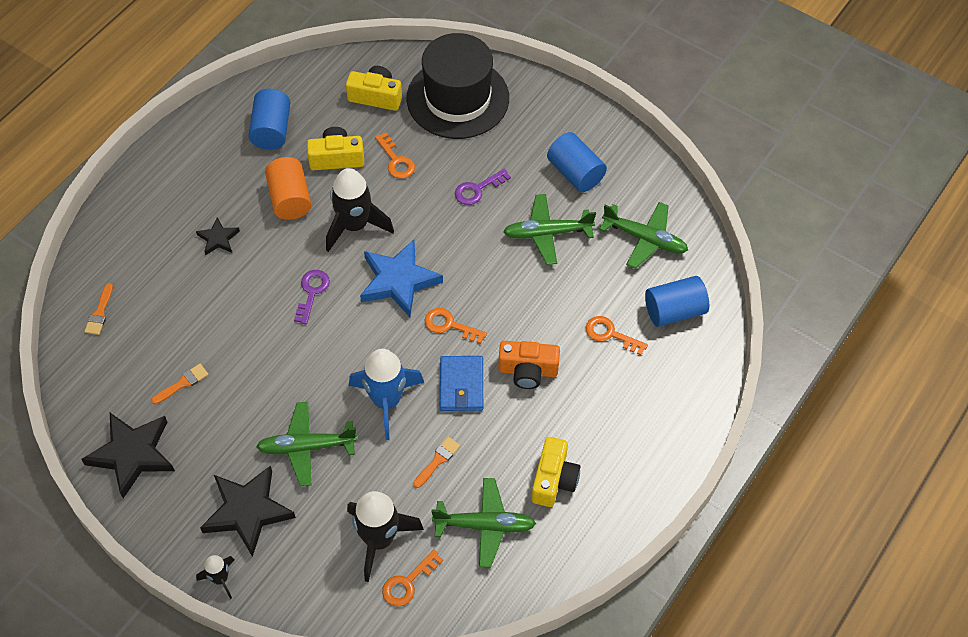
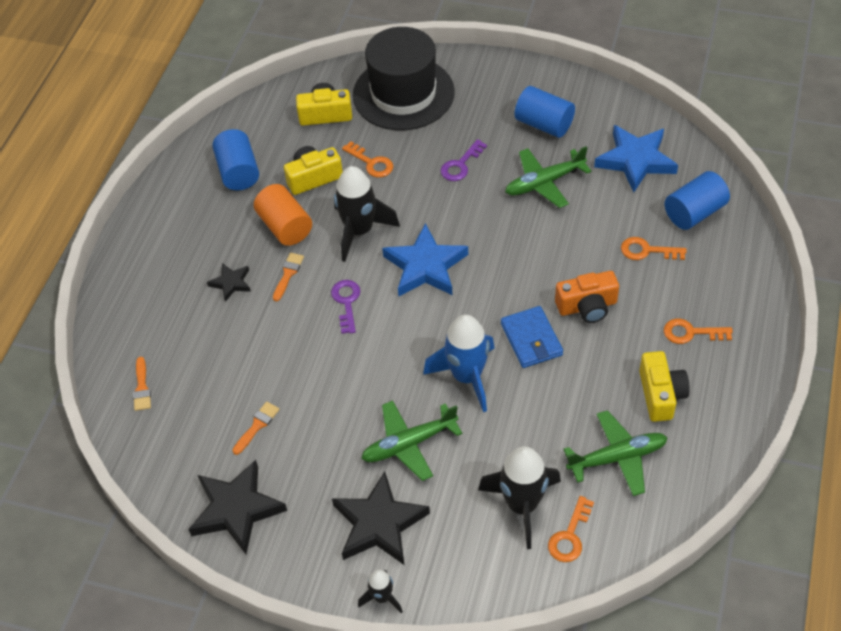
camera: 15 degrees left, 5 degrees down
orange brush [413,437,460,488] -> orange brush moved to [273,253,304,302]
orange key [425,308,487,344] -> orange key moved to [664,319,733,344]
green plane [599,202,688,269] -> blue star [594,125,678,193]

